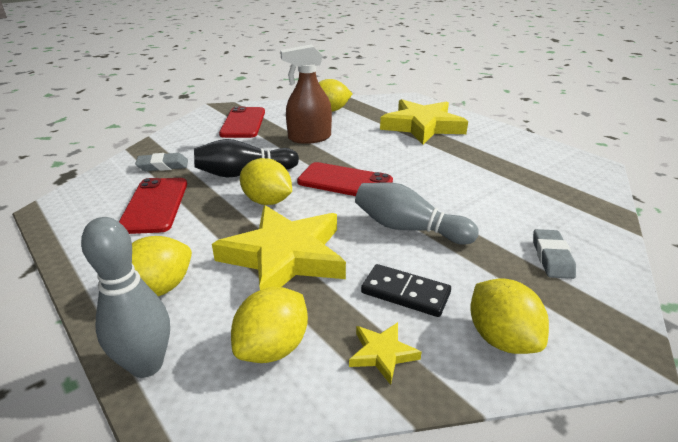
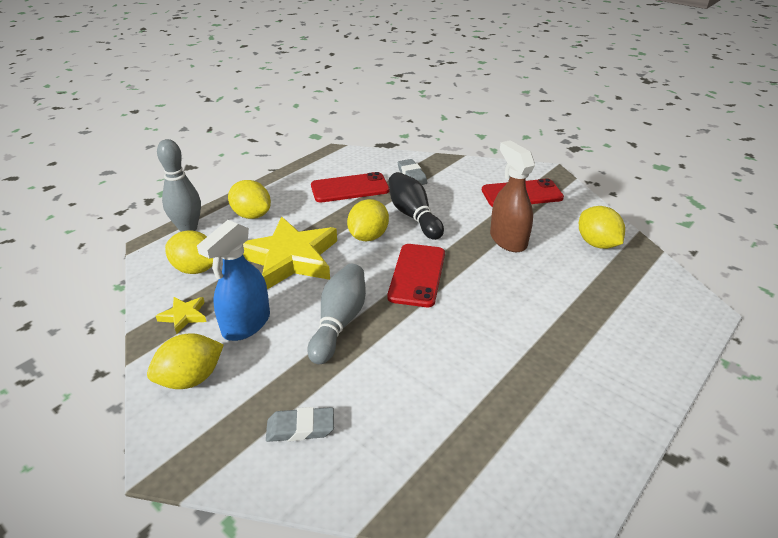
camera: 80 degrees right, 5 degrees up
black domino [361,264,451,317] -> blue spray bottle [197,220,270,341]
yellow star [380,99,468,145] -> none

